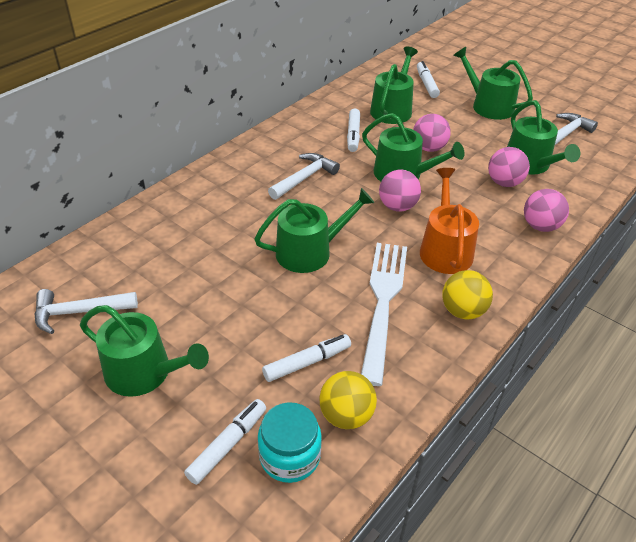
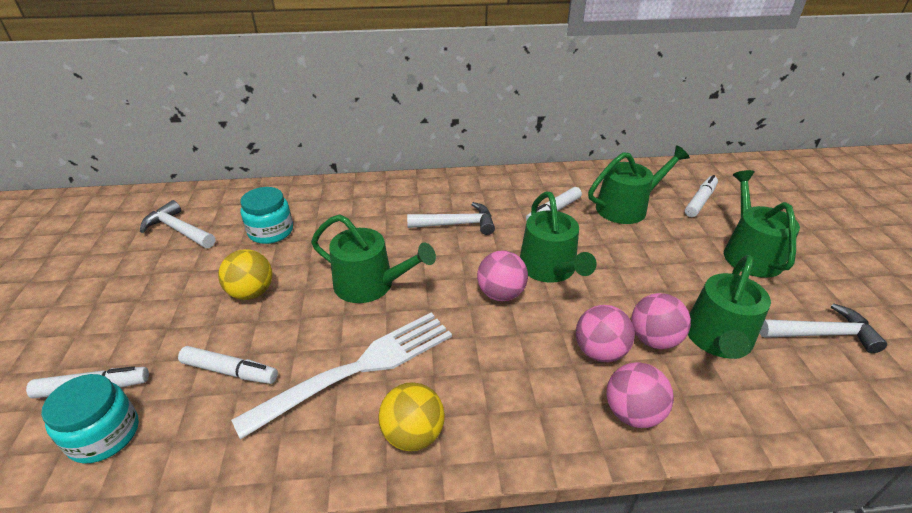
camera: 45 degrees right, 5 degrees down
green watering can [80,305,209,397] -> none
yellow ball [319,371,377,429] -> yellow ball moved to [218,249,273,300]
pink ball [413,114,451,152] -> pink ball moved to [576,305,635,362]
orange watering can [420,168,479,274] -> none
none -> turquoise jar [240,187,293,244]

